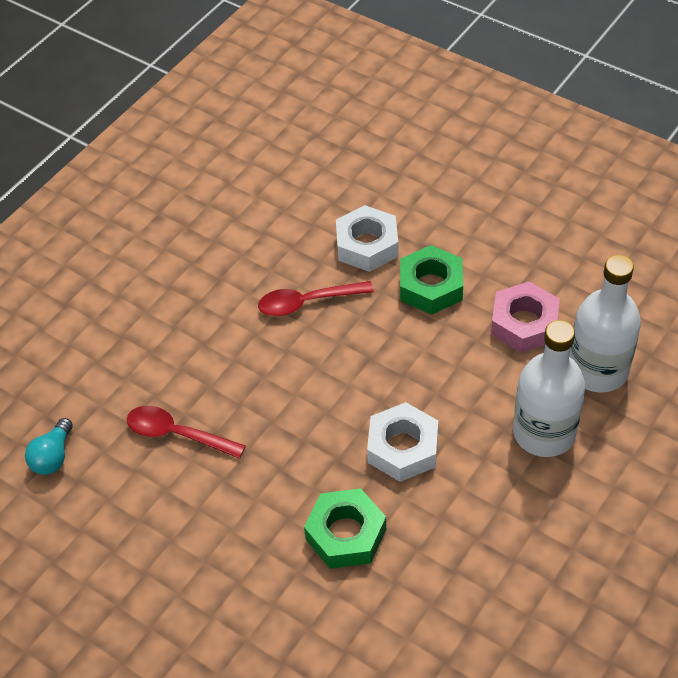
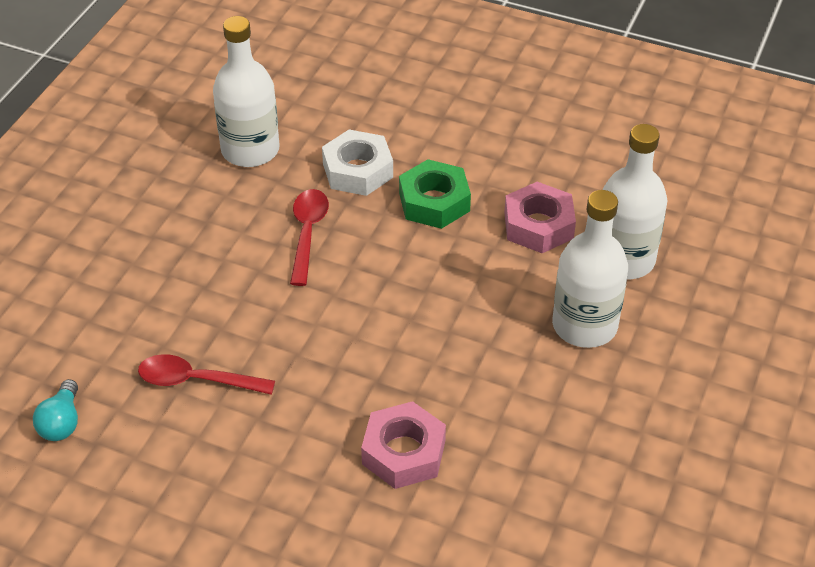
camera: 15 degrees left, 5 degrees down
red spoon [258,281,374,316] -> red spoon turned 120 degrees clockwise [290,189,329,286]
green nut [304,488,386,569] -> pink nut [361,401,446,489]
white nut [367,402,438,482] -> none
none -> white bottle [213,16,279,167]

